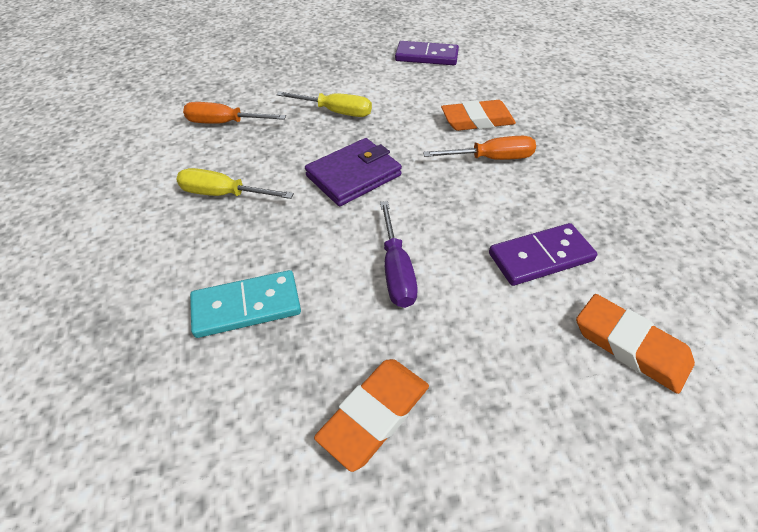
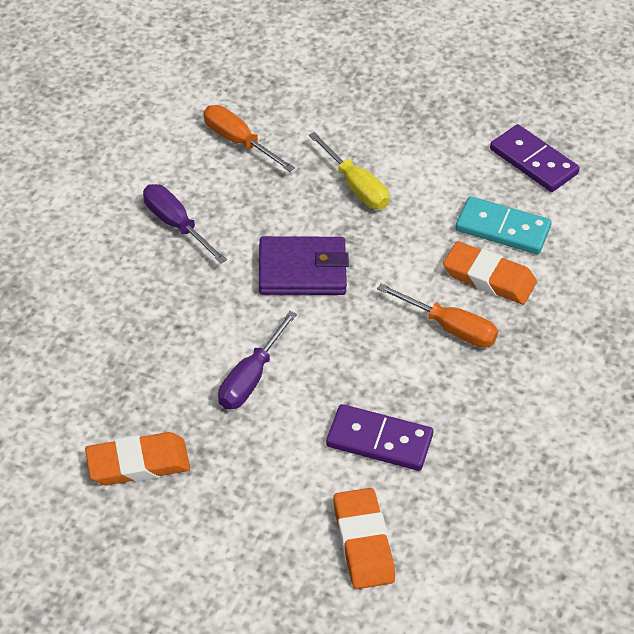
camera: 35 degrees right, 0 degrees up
yellow screwdriver [176,168,294,199] -> purple screwdriver [143,184,227,264]
turquoise domino [190,270,301,338] -> turquoise domino moved to [455,196,552,254]

